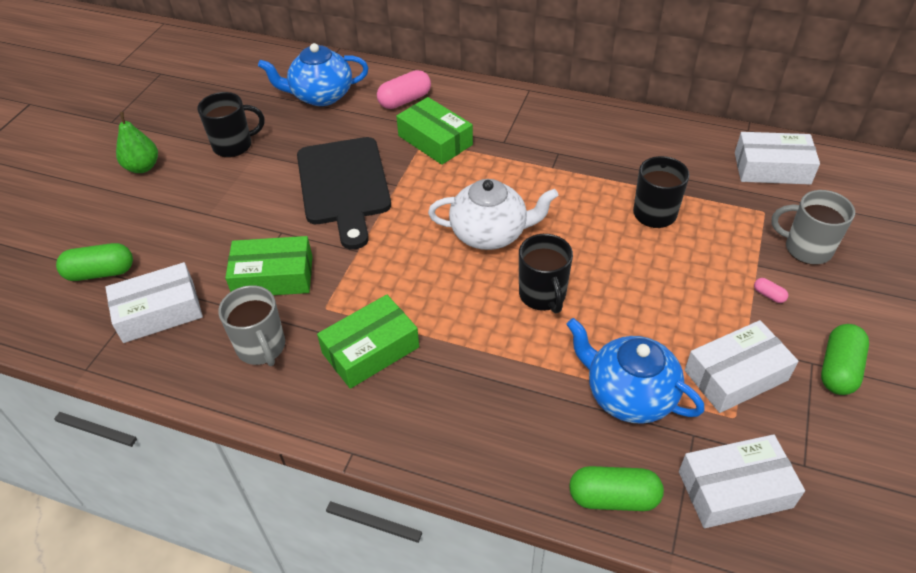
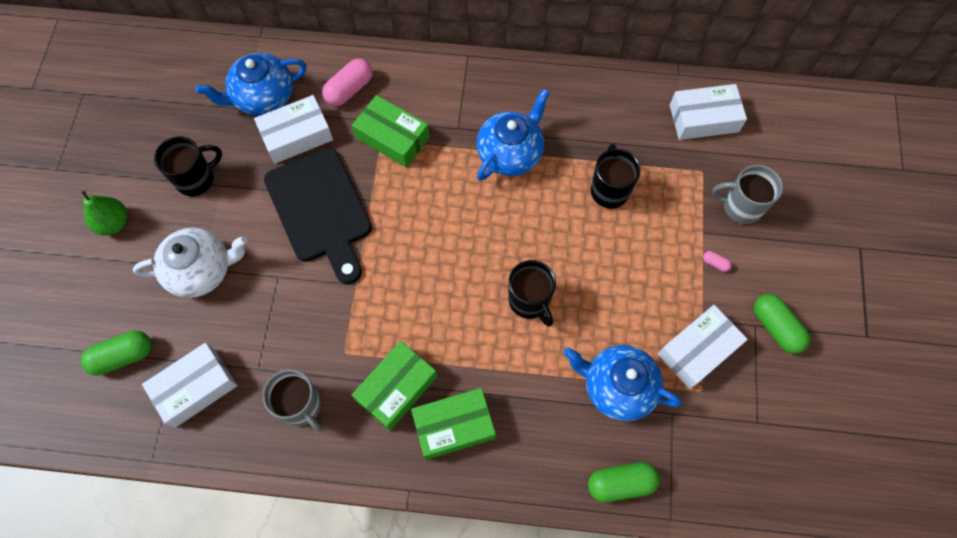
camera: 15 degrees left, 20 degrees up
green box [225,236,313,295] -> green box moved to [411,388,496,460]
white teapot [428,179,558,250] -> white teapot moved to [133,228,248,298]
white box [679,434,805,528] -> white box moved to [254,95,333,164]
green capsule [821,324,869,395] -> green capsule turned 45 degrees counterclockwise [754,294,810,354]
none -> blue teapot [477,89,550,181]

